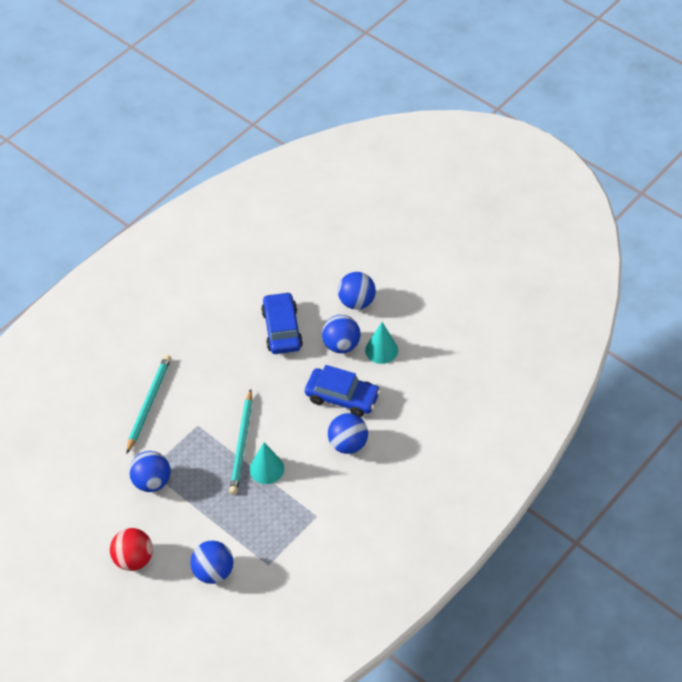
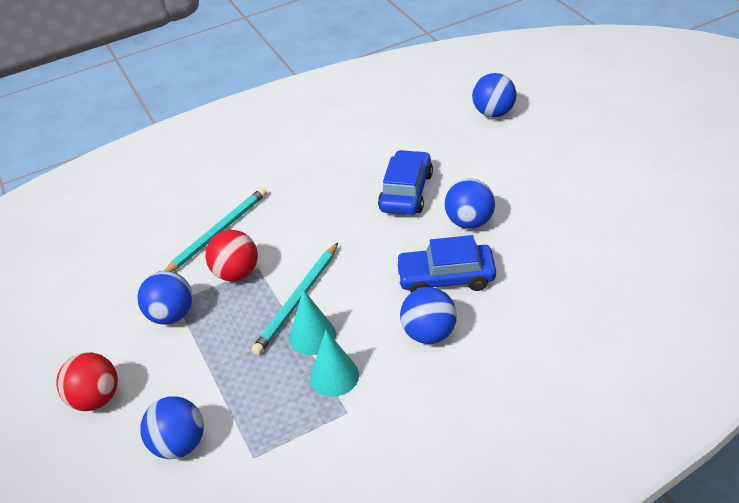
camera: 25 degrees right, 10 degrees down
blue car [305,365,381,417] -> blue car turned 135 degrees clockwise [395,235,496,293]
blue ball [338,272,376,310] -> blue ball moved to [472,73,516,117]
turquoise cone [365,322,398,364] -> turquoise cone moved to [310,330,359,397]
none -> red ball [206,230,258,281]

